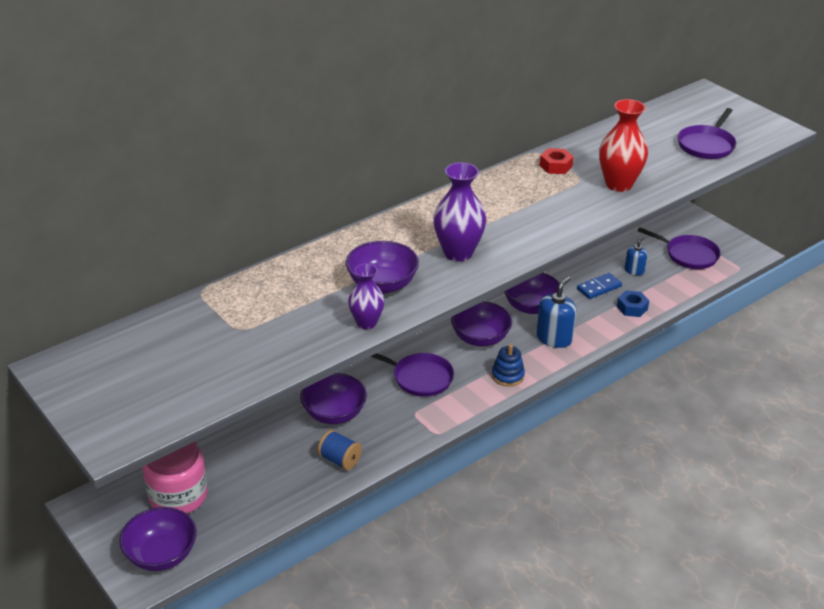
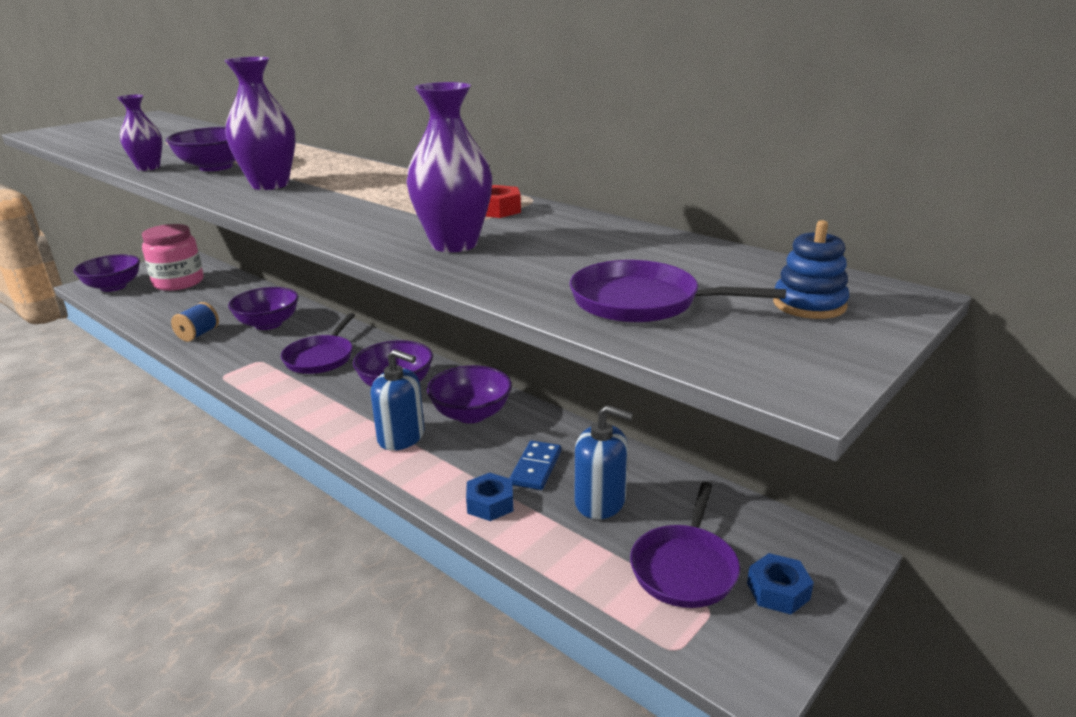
camera: 80 degrees right, 10 degrees down
blue stacking toy [492,344,525,387] -> blue stacking toy moved to [773,220,849,319]
blue domino [577,273,622,299] -> blue domino turned 60 degrees clockwise [510,441,561,490]
red vase [599,99,648,192] -> purple vase [406,82,492,252]
blue soap dispenser [625,236,648,275] -> blue soap dispenser [575,405,633,519], size x1.69
none -> blue nut [747,553,814,614]

